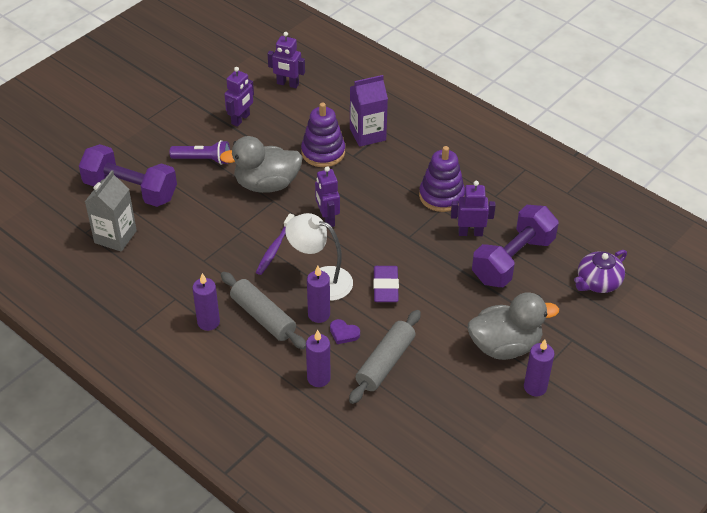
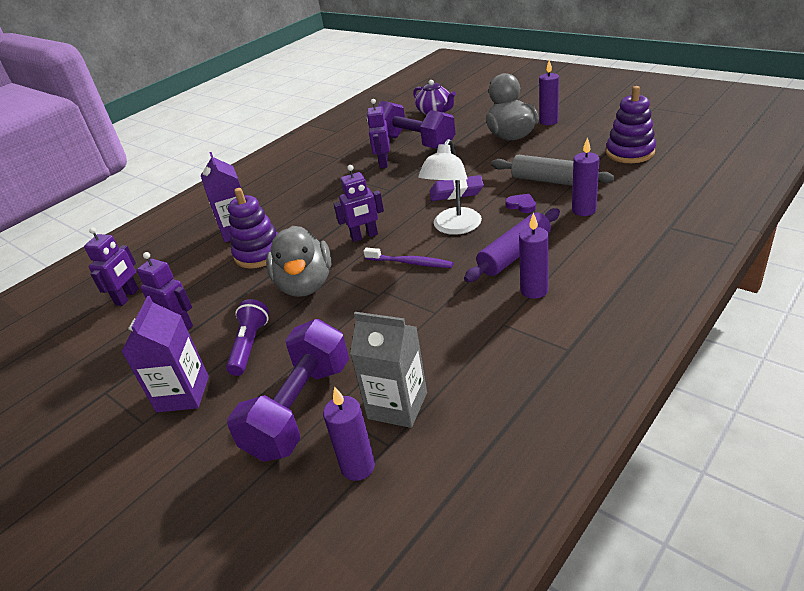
camera: 85 degrees left, 10 degrees down
grey rolling pin [221,272,306,349] -> purple rolling pin [464,208,560,282]
purple candle [307,266,330,323] -> purple candle moved to [323,386,375,481]
purple heart [330,319,360,344] -> purple heart turned 75 degrees counterclockwise [505,194,536,213]
purple stacking toy [419,146,465,212] -> purple stacking toy moved to [606,86,656,163]
none -> purple carton [122,296,209,412]

